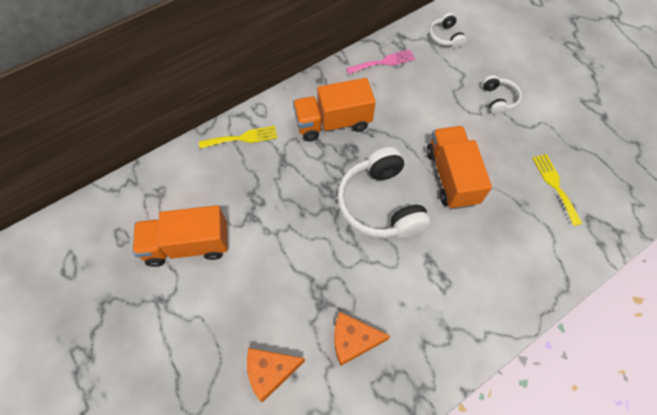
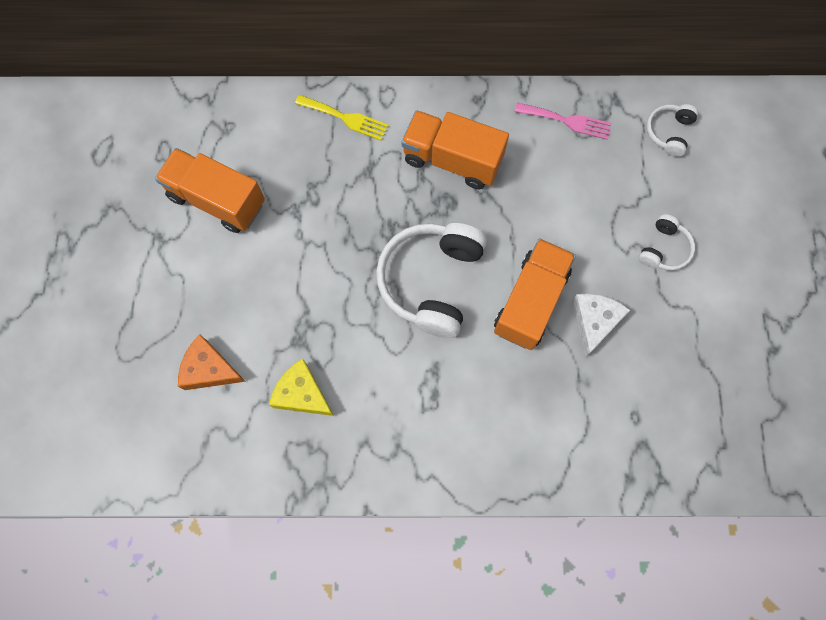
camera: 35 degrees right, 10 degrees up
orange cheese [334,312,390,366] -> yellow cheese [269,359,334,416]
yellow fork [532,154,582,226] -> none
none -> white cheese [572,293,630,357]

